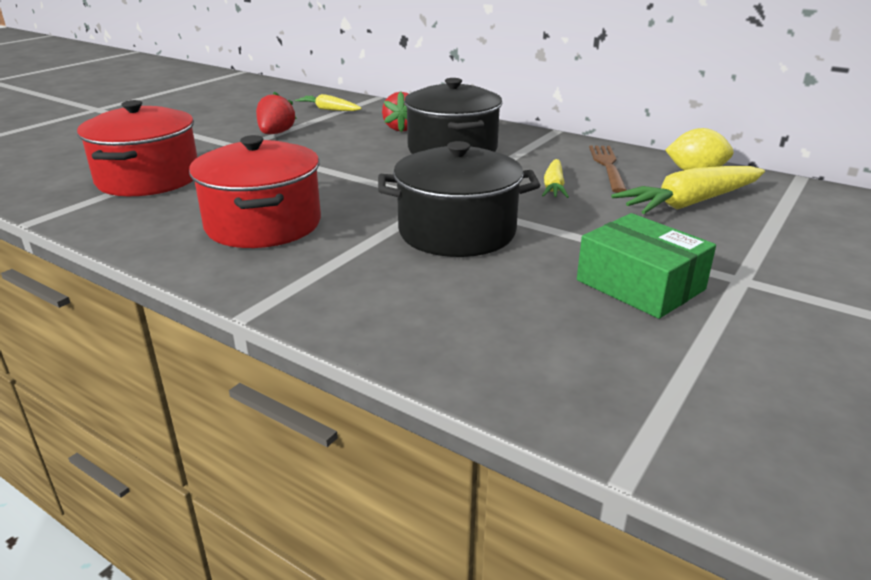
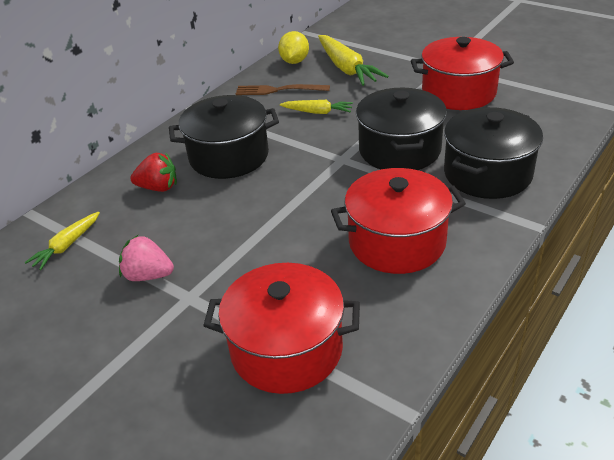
camera: 85 degrees left, 10 degrees up
red strawberry [256,92,297,134] -> pink strawberry [119,235,174,281]
green box [577,213,716,319] -> red pot [411,37,514,110]
none -> black pot [444,107,543,199]

